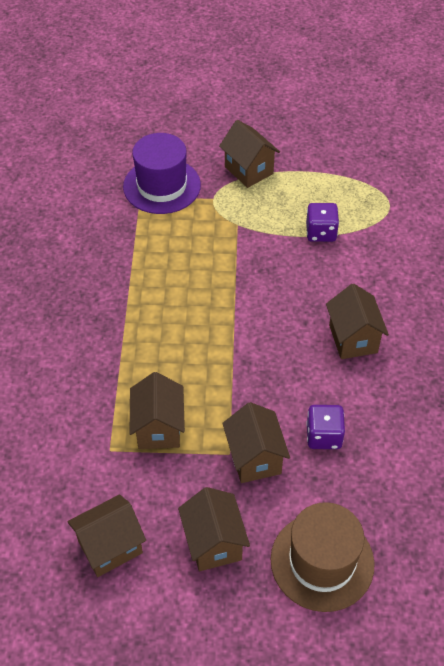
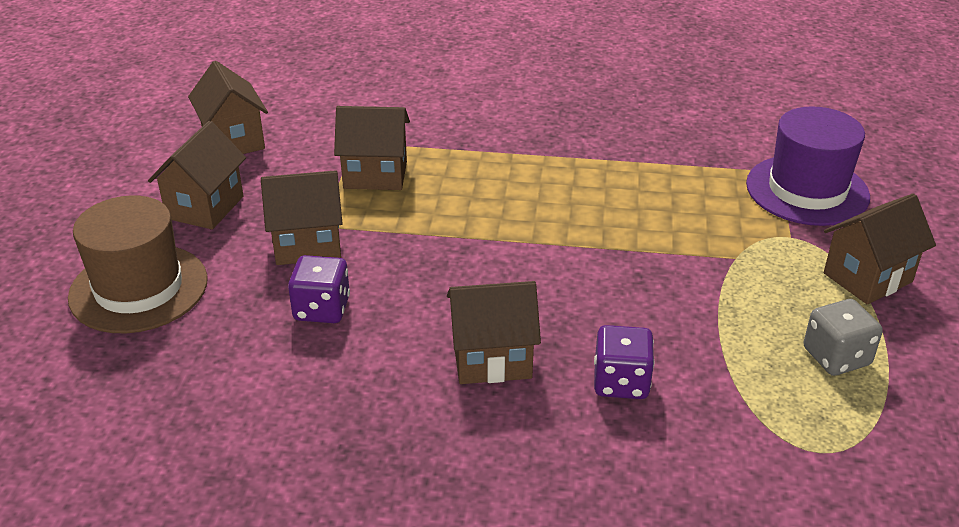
camera: 95 degrees right, 15 degrees down
brown house [178,487,250,571] -> brown house turned 60 degrees counterclockwise [148,121,246,229]
purple dice [306,203,339,242] -> purple dice moved to [594,325,654,399]
none -> grey dice [803,299,883,376]

